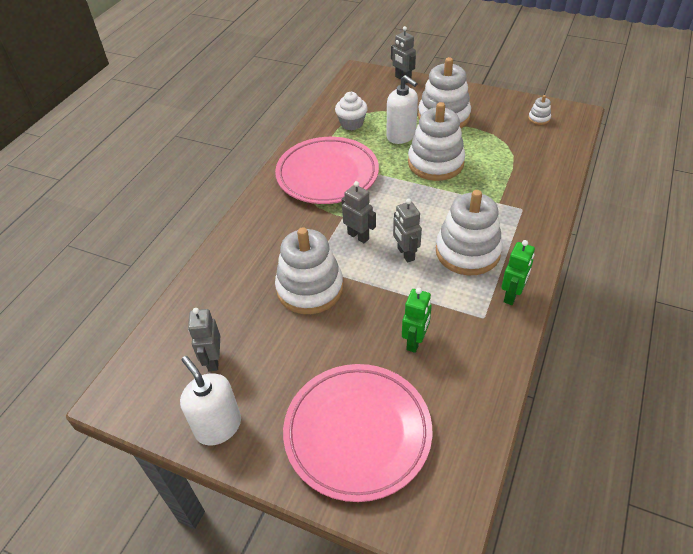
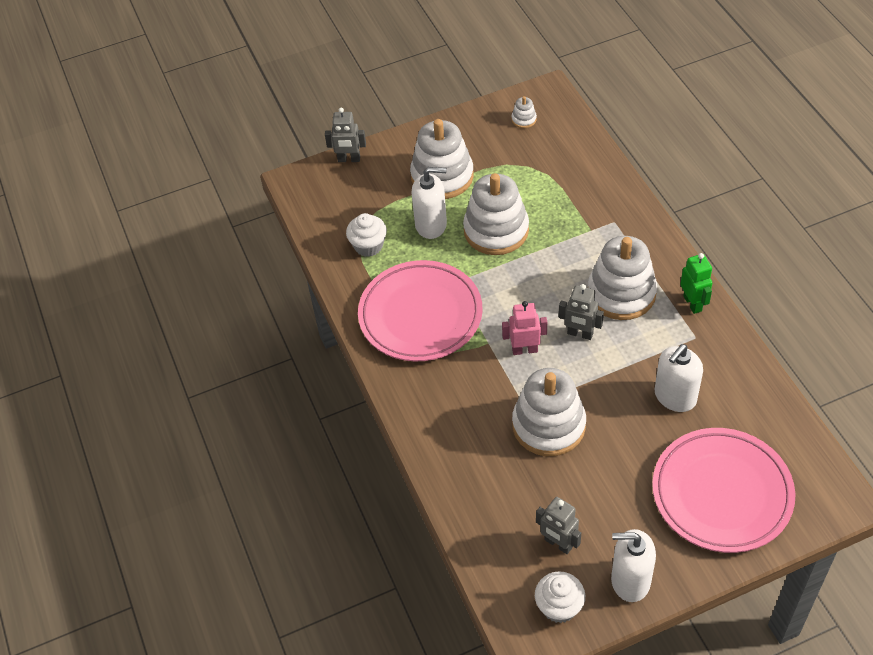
camera: 45 degrees left, 5 degrees up
grey robot [341,181,376,243] -> pink robot [502,301,547,355]
green robot [402,288,432,353] -> white soap dispenser [655,344,703,412]
none -> white cupcake [535,571,585,623]

